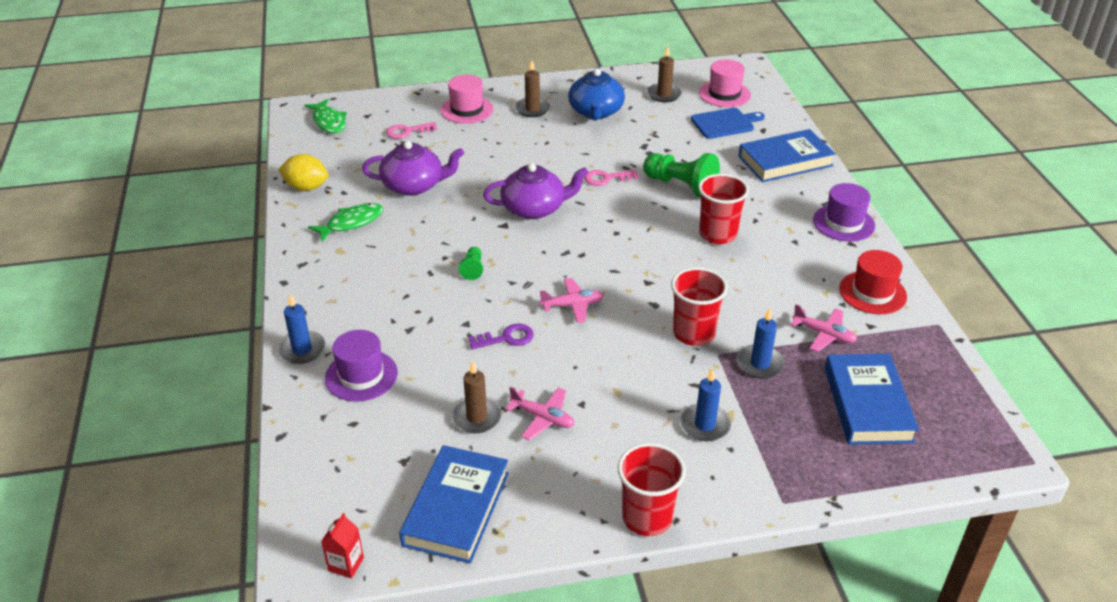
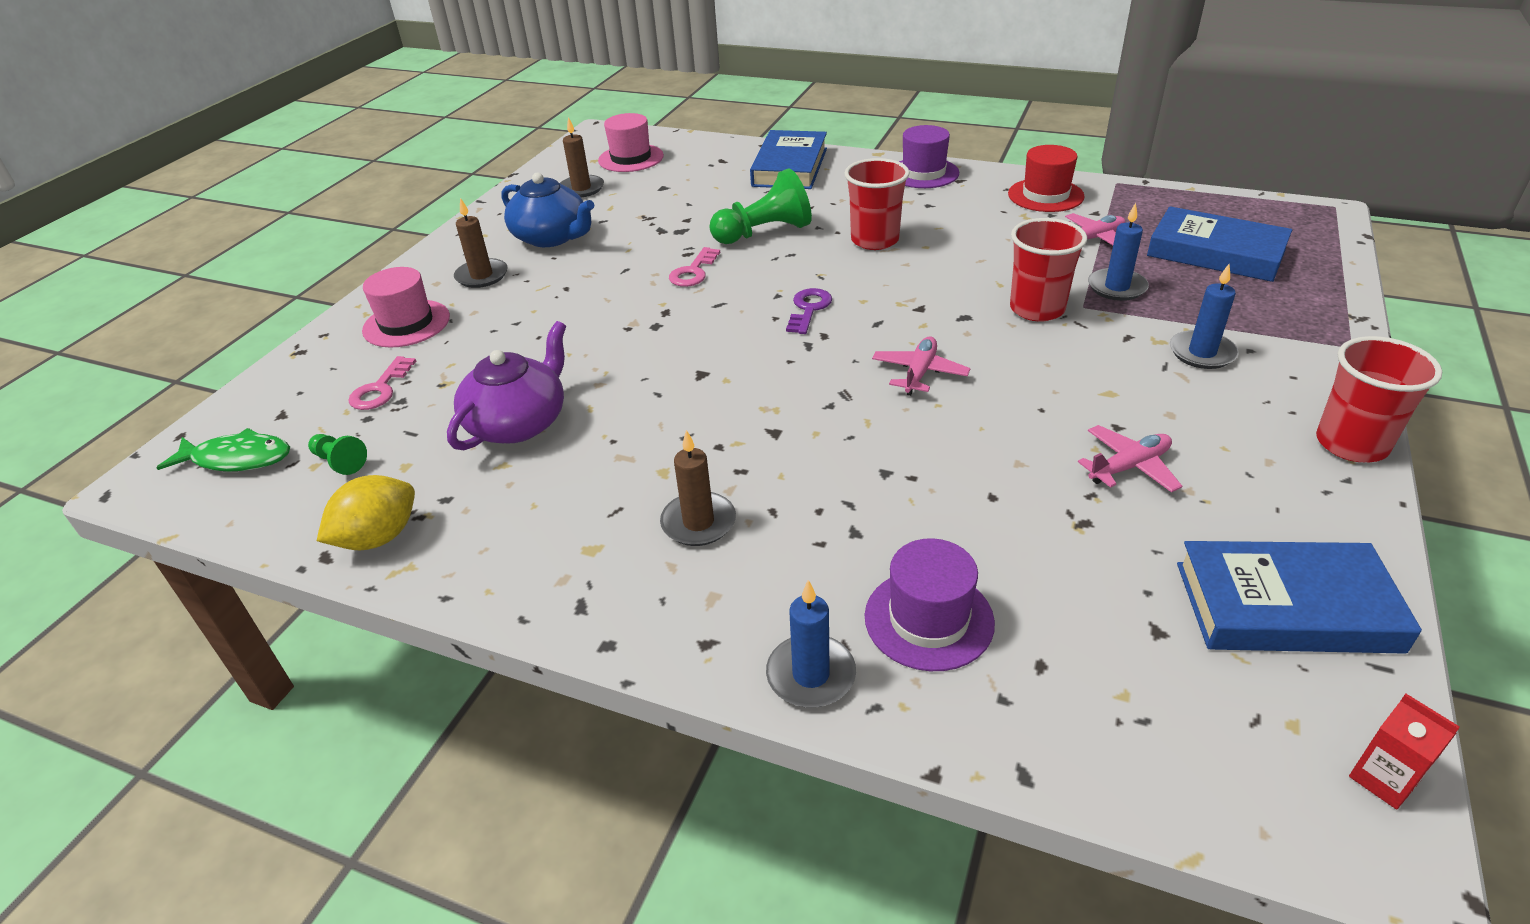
camera: 55 degrees left, 0 degrees up
green fish [308,203,383,242] -> none
blue book [399,445,509,563] -> blue book turned 45 degrees counterclockwise [1177,541,1422,654]
brown candle [452,361,502,433] -> brown candle moved to [660,430,736,546]
green pawn [459,247,483,280] -> green pawn moved to [308,434,367,475]
purple key [469,324,534,349] -> purple key moved to [786,288,832,334]
purple teapot [483,163,589,219] -> none
blue cutting board [691,108,765,139] -> none

